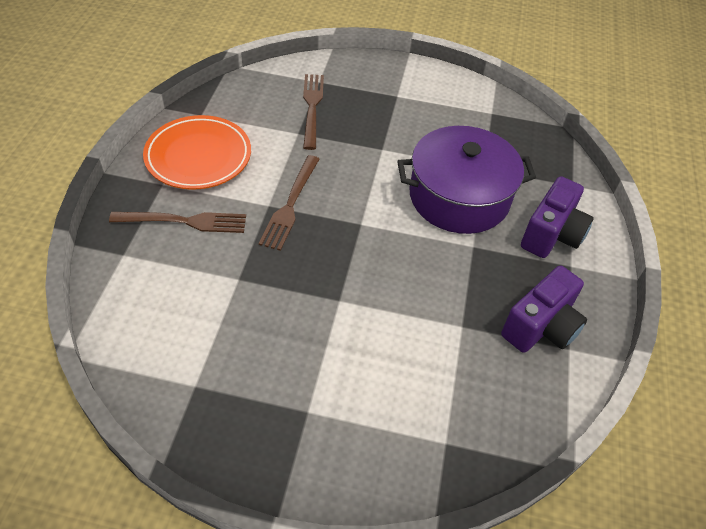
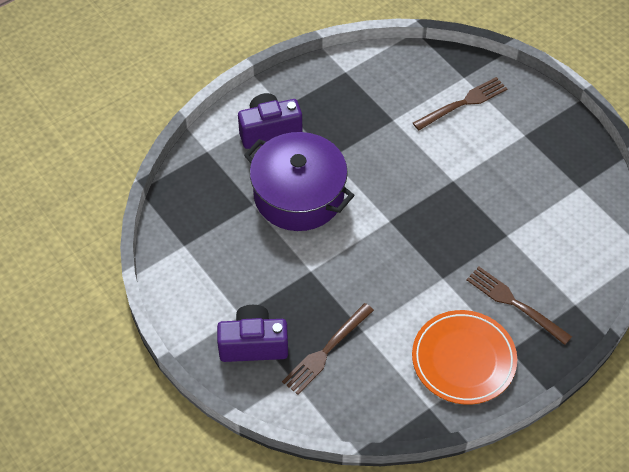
camera: 135 degrees left, 5 degrees up
brown fork [258,155,320,251] -> brown fork moved to [413,77,507,130]
purple camera [501,266,587,353] -> purple camera moved to [217,305,288,362]

